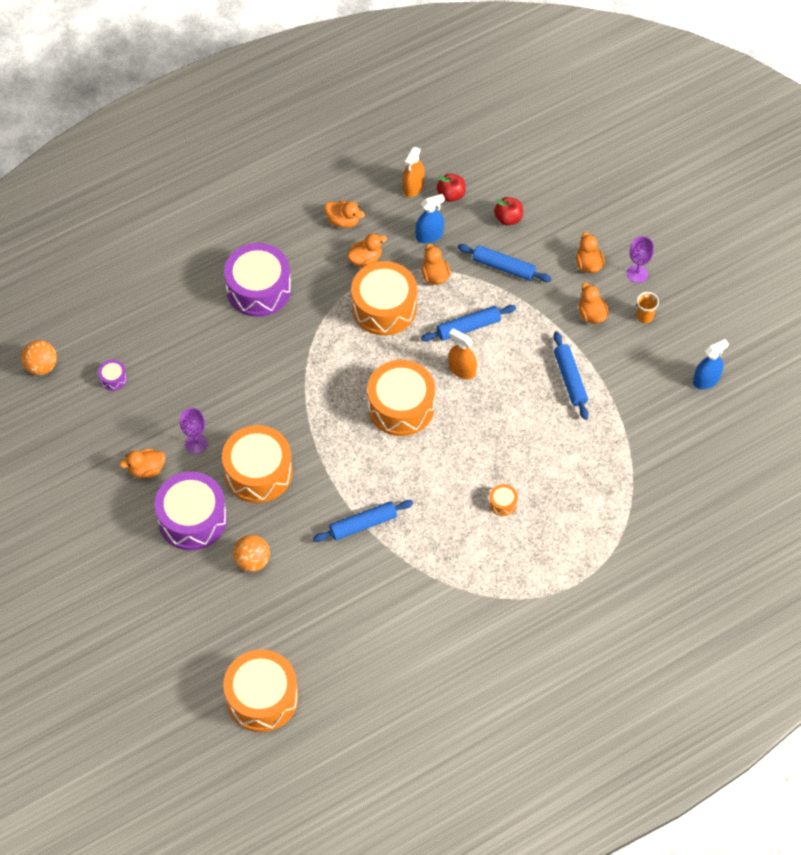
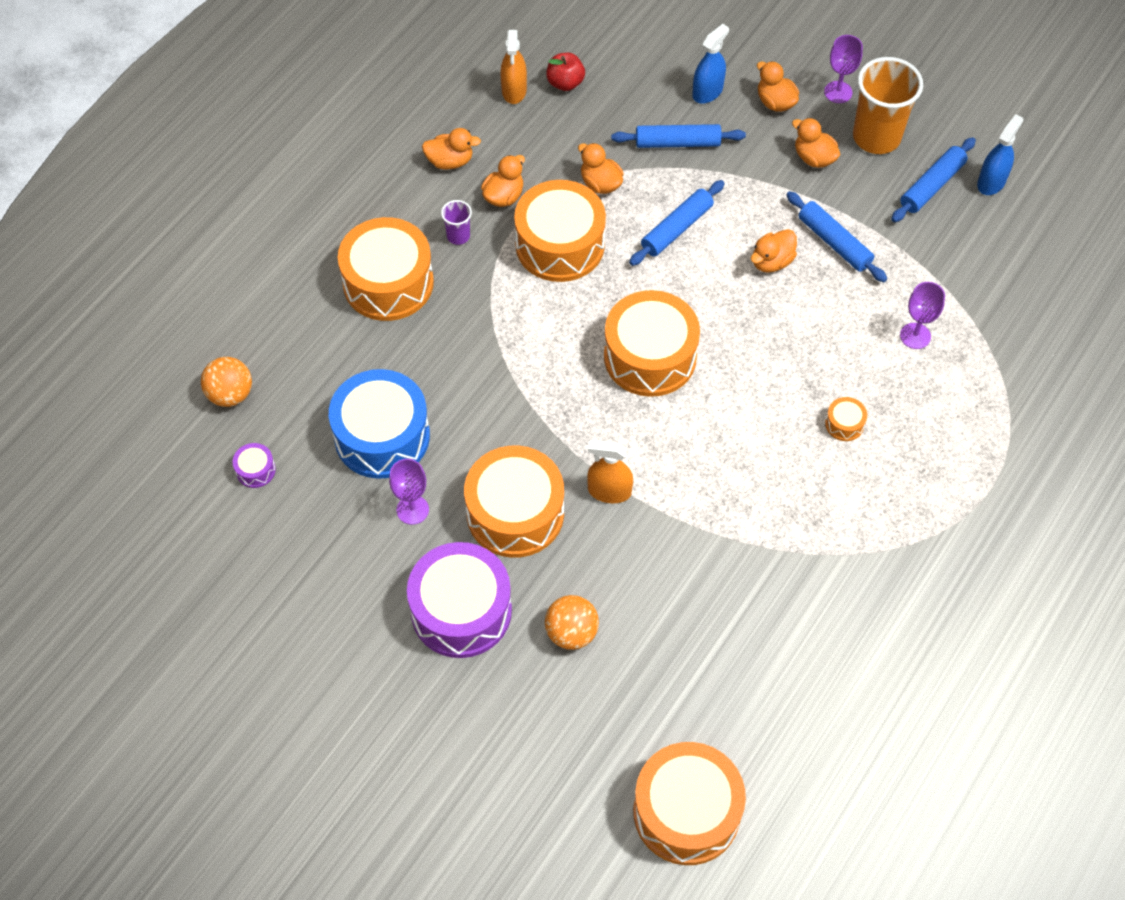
camera: 25 degrees left, 0 degrees up
orange ball [21,340,57,375] -> orange ball moved to [201,357,252,407]
orange duck [119,449,165,478] -> orange duck moved to [751,229,797,273]
purple drum [224,243,291,317] -> orange drum [338,217,434,321]
blue rolling pin [313,500,413,542] -> blue rolling pin moved to [891,137,976,222]
blue spray bottle [415,194,445,243] -> blue spray bottle moved to [692,24,729,104]
orange spray bottle [449,329,477,379] -> orange spray bottle moved to [587,440,633,503]
red apple [494,197,523,225] -> none
orange cup [636,292,659,323] -> orange cup [853,57,923,154], size x2.16
none -> blue drum [329,369,430,479]
none -> purple cup [441,200,472,245]
none -> purple goblet [900,282,945,349]

